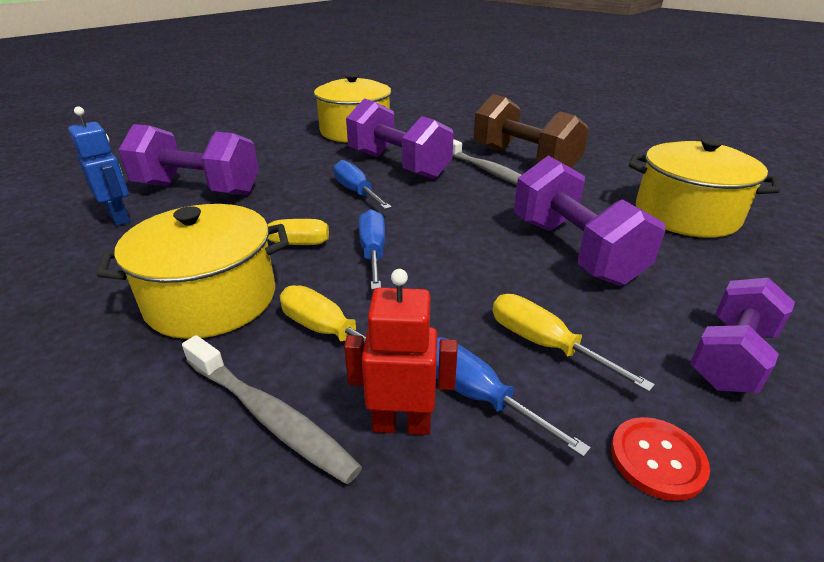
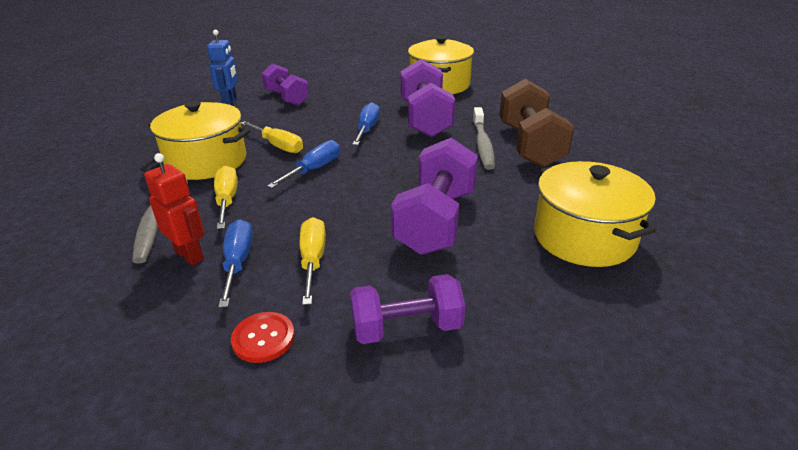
camera: 40 degrees right, 0 degrees up
purple dumbbell [118,124,259,195] -> purple dumbbell [262,64,309,106], size x0.66

